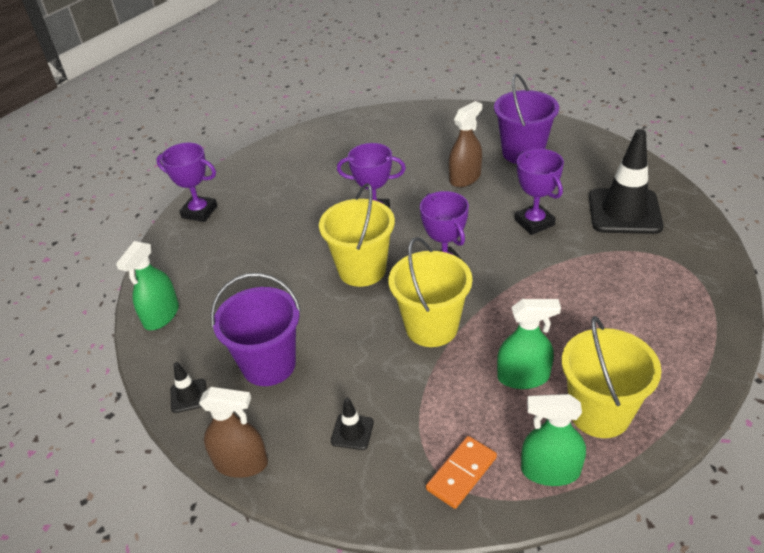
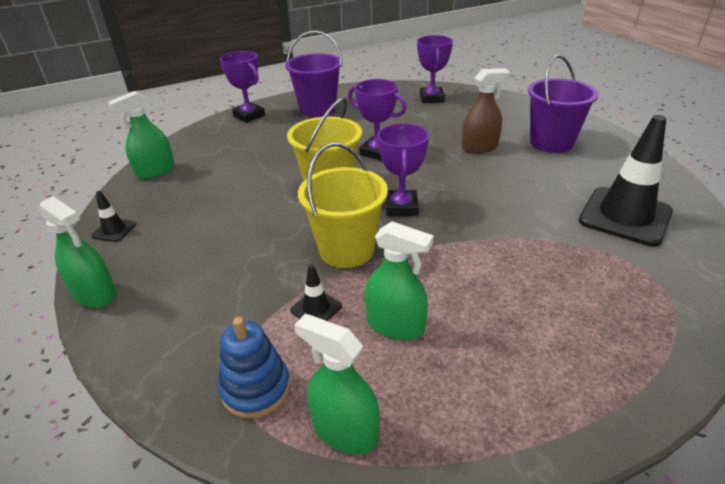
camera: 25 degrees right, 5 degrees down
brown spray bottle [199,387,268,478] -> green spray bottle [39,196,117,308]
purple bucket [211,273,301,386] -> purple bucket moved to [285,30,342,117]
black traffic cone [331,398,374,450] -> black traffic cone moved to [290,264,342,321]
orange domino [426,436,497,509] -> blue stacking toy [218,317,290,419]
purple trophy [515,149,564,235] -> purple trophy moved to [417,35,453,103]
yellow bucket [562,316,662,438] -> none

